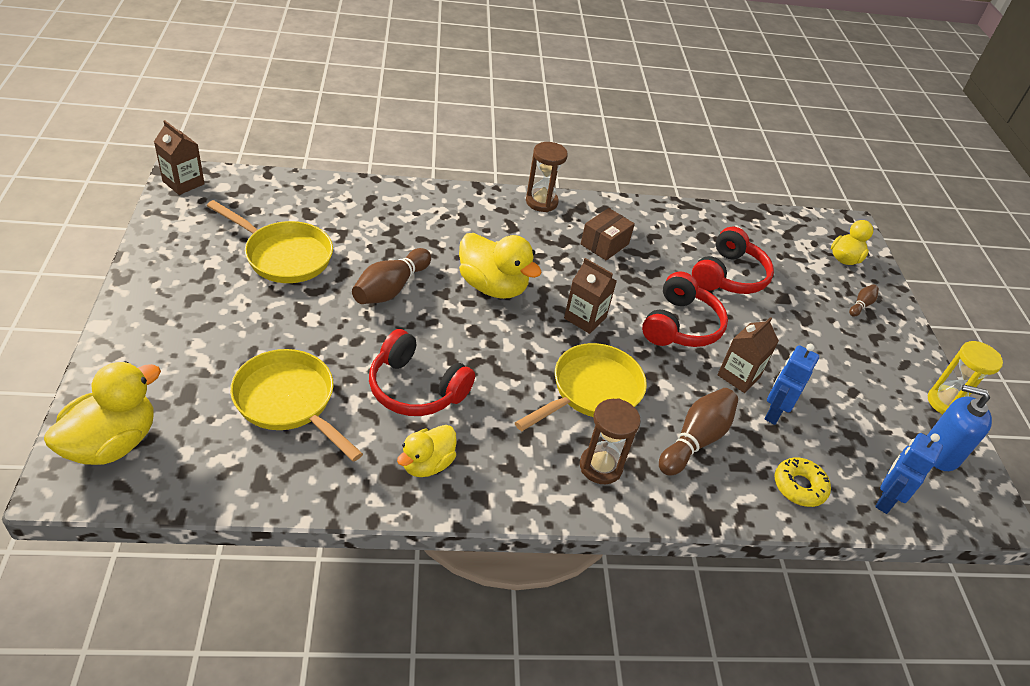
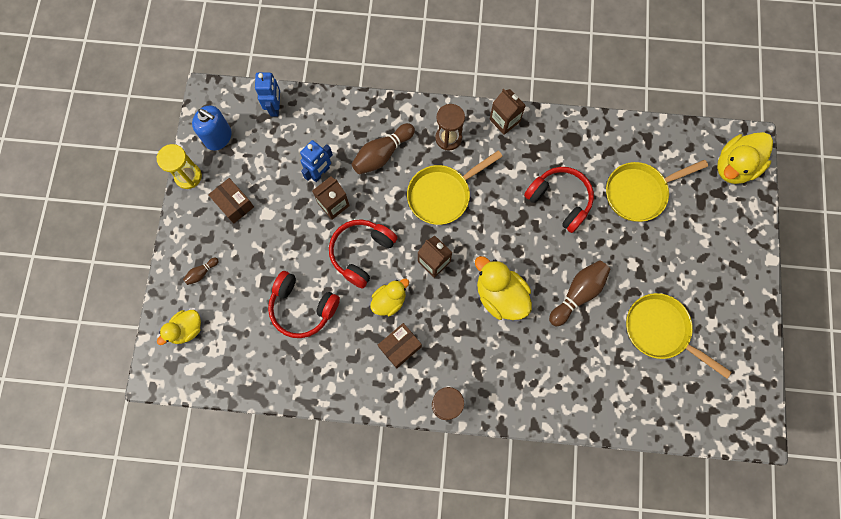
camera: 165 degrees left, 30 degrees up
brown carton [154,120,205,195] -> brown carton moved to [489,89,526,135]
yellow pan [230,349,363,462] -> yellow pan turned 105 degrees clockwise [606,160,708,222]
yellow duck [397,425,457,477] -> yellow duck moved to [370,279,409,316]
red headphones [692,226,774,294] -> red headphones turned 105 degrees counterclockwise [268,271,340,338]
yellow donut [774,457,831,507] -> none
blue robot [875,433,943,514] -> blue robot turned 45 degrees counterclockwise [255,72,280,117]
none -> brown box [208,178,254,224]

